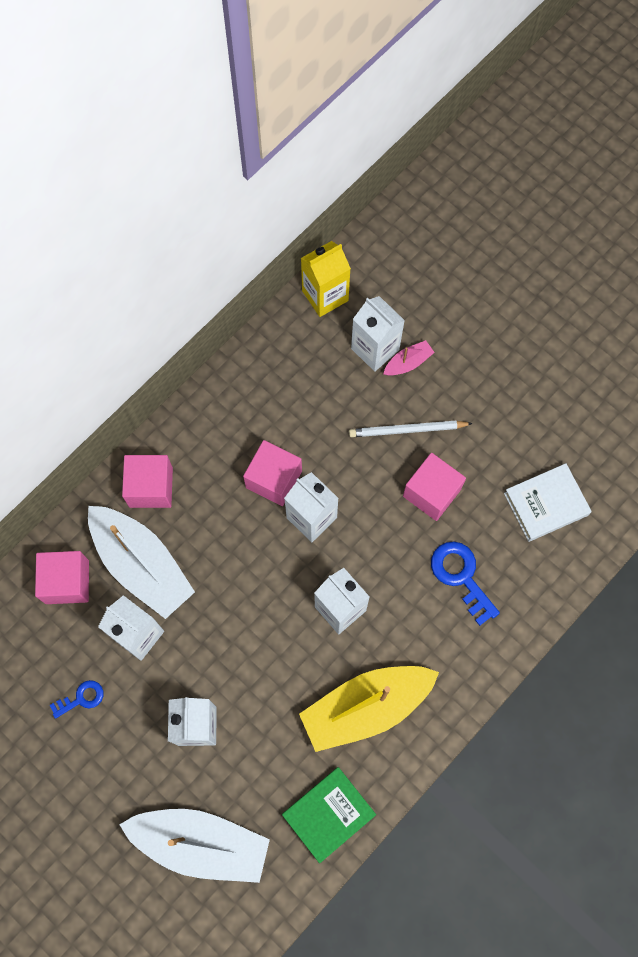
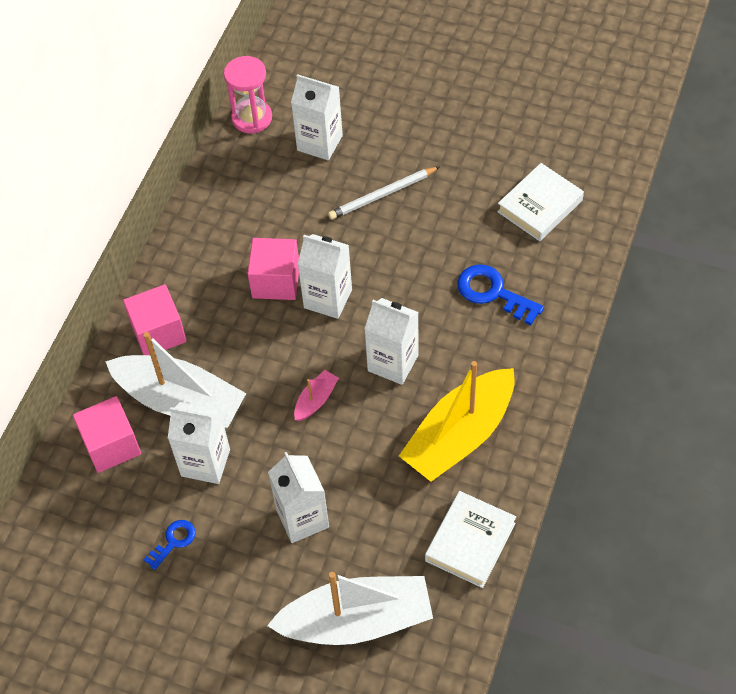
camera: 20 degrees left, 15 degrees down
green book [282,767,376,863] -> white book [425,491,516,588]
yellow carton [301,241,351,317] -> pink hourglass [224,56,272,133]
pink boat [384,340,435,376] -> pink boat moved to [294,370,339,421]
pink cube [403,453,466,521] -> none

